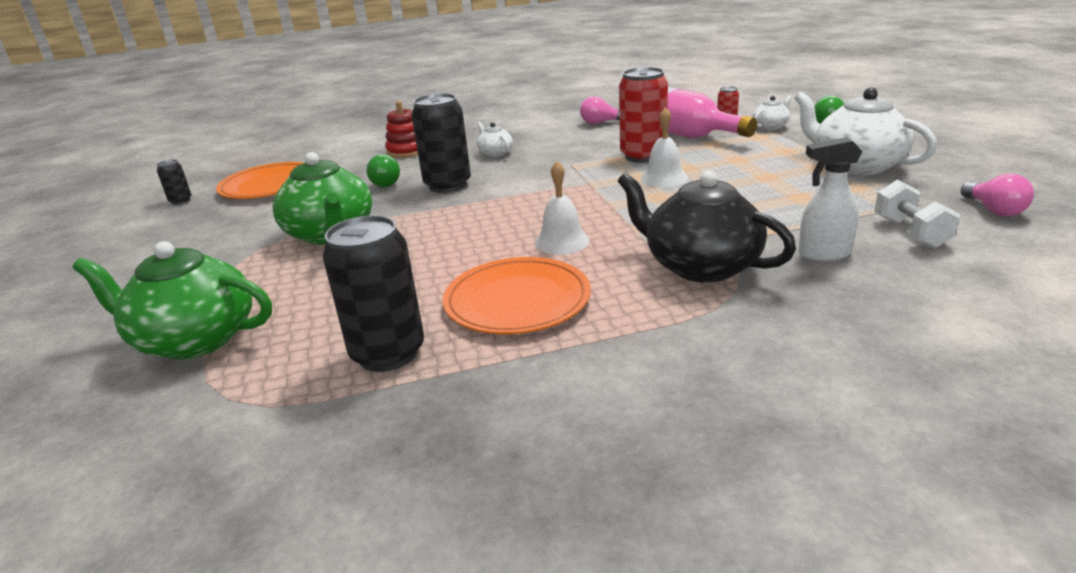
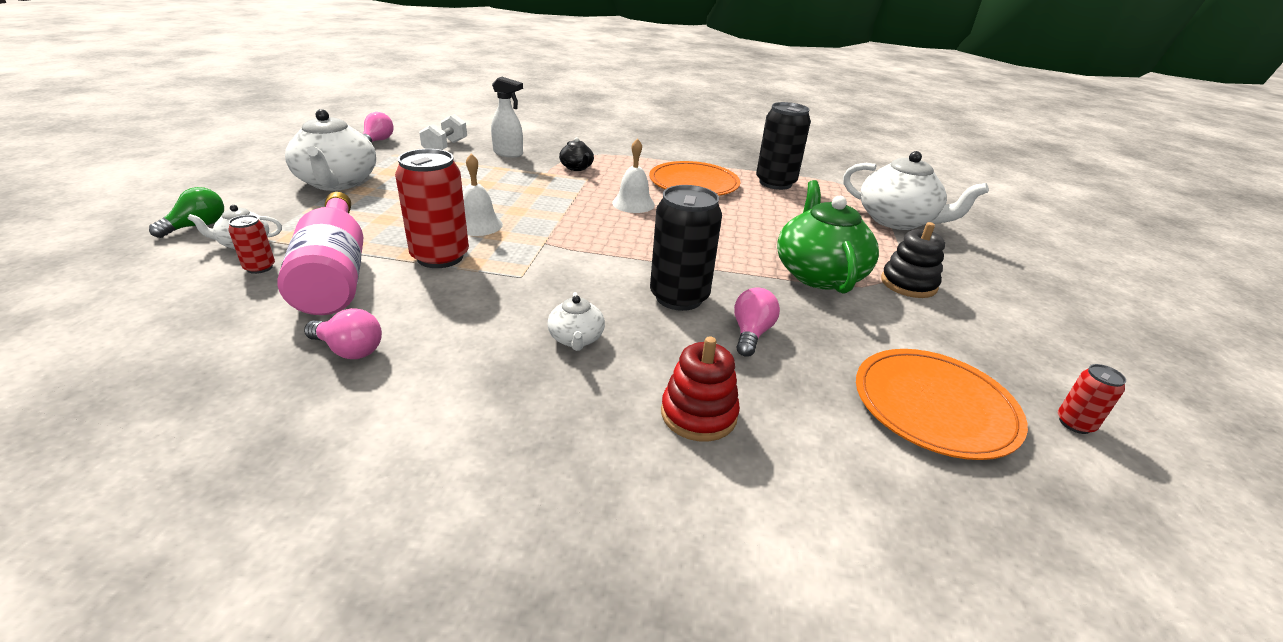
camera: 160 degrees left, 5 degrees up
green teapot [73,241,272,360] -> white teapot [843,151,989,230]
black can [157,159,192,205] -> red can [1058,364,1126,434]
green light bulb [366,154,400,187] -> pink light bulb [734,287,780,357]
black teapot [618,171,796,283] -> black teapot [559,137,594,171], size x0.48
none -> black stacking toy [881,222,945,298]

